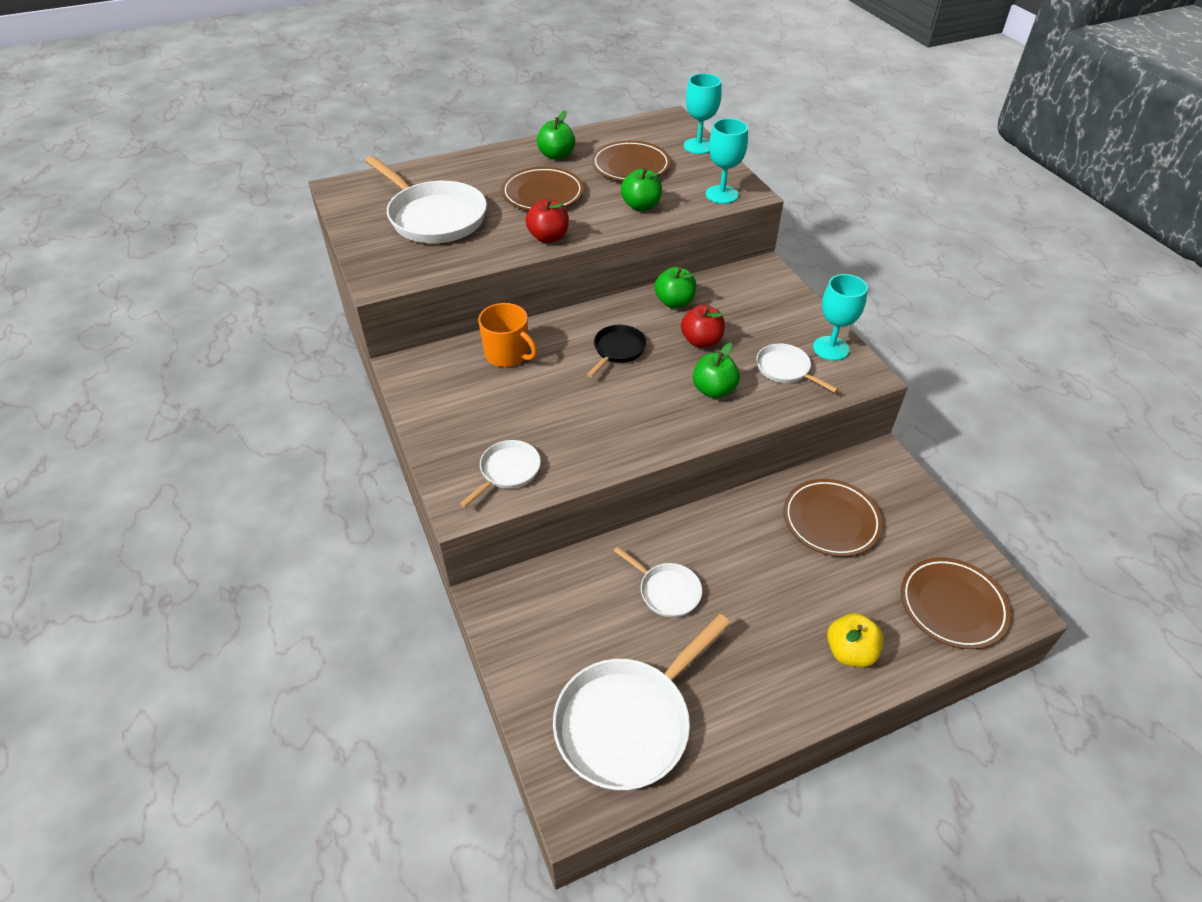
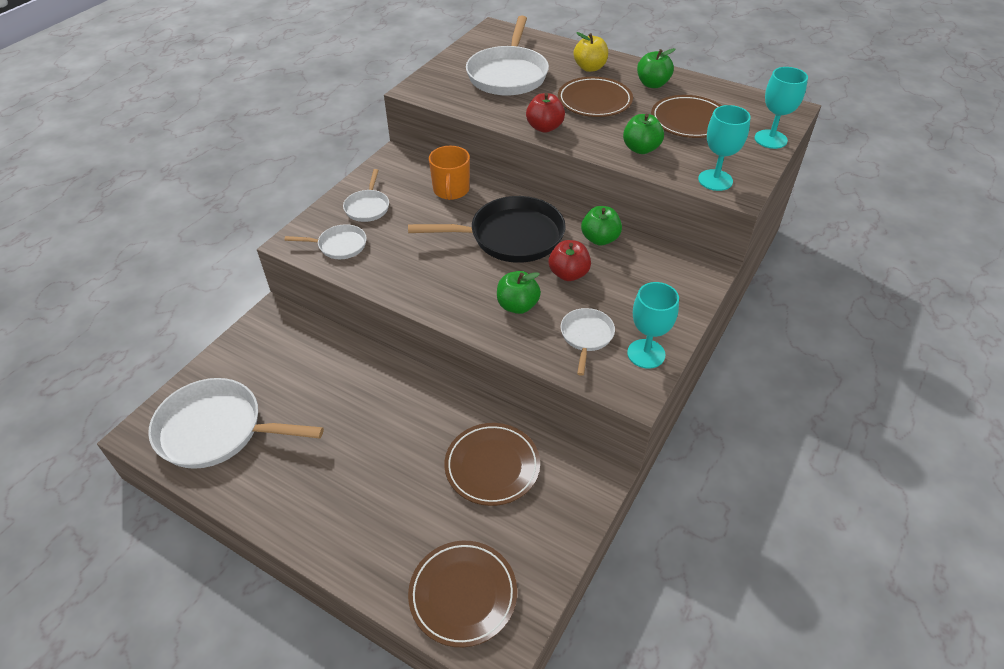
camera: 55 degrees right, 0 degrees up
black pan [587,325,647,378] -> black pan [408,196,566,263], size x1.95
white pan [614,546,702,618] -> white pan moved to [343,169,389,222]
yellow apple [827,613,884,667] -> yellow apple moved to [573,32,608,72]

